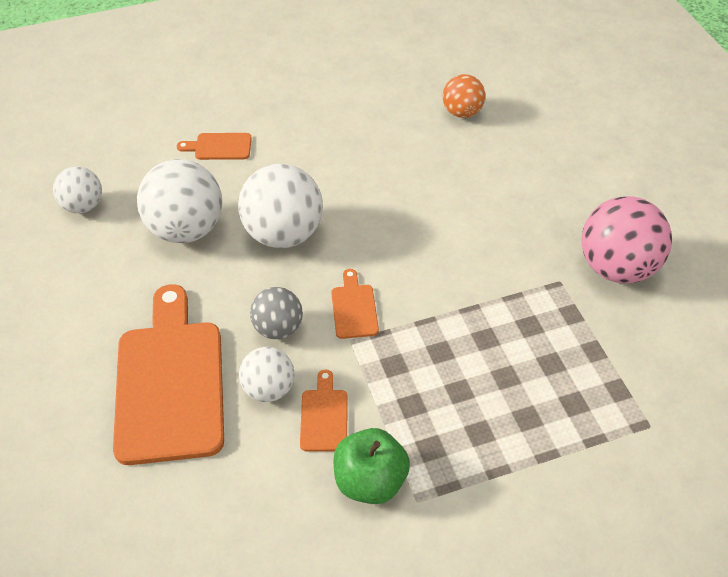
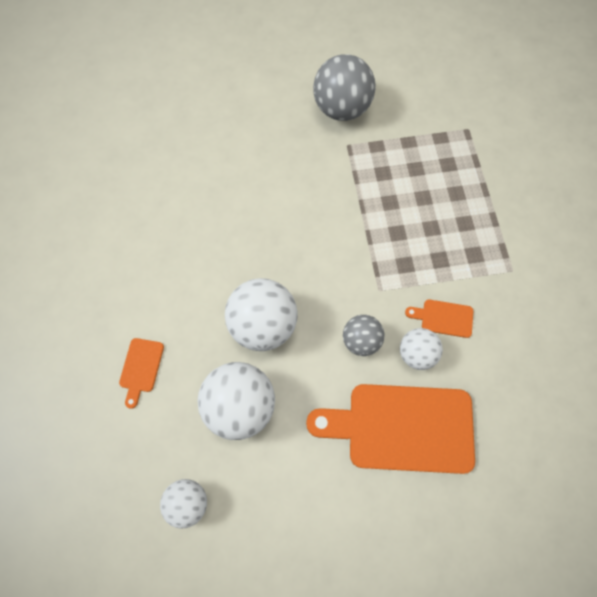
camera: 80 degrees left, 20 degrees up
orange cutting board [331,269,379,339] -> none
green apple [333,428,410,504] -> none
orange ball [443,74,485,118] -> none
pink ball [581,196,672,283] -> grey ball [313,54,376,121]

